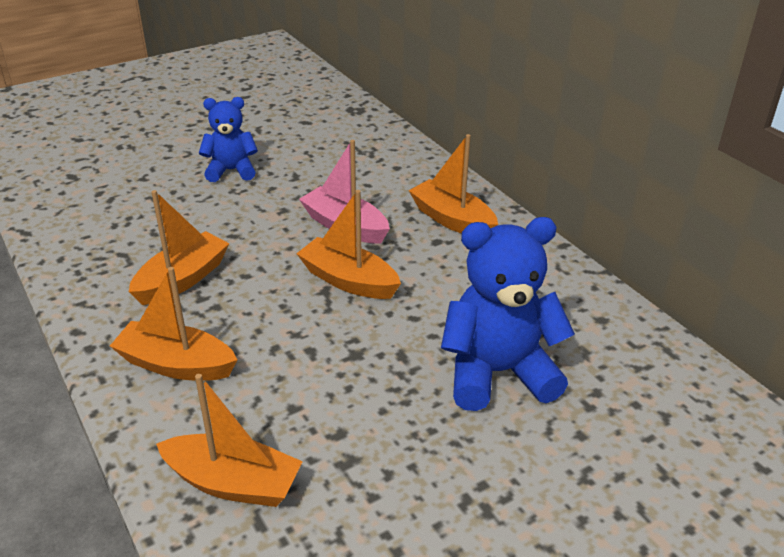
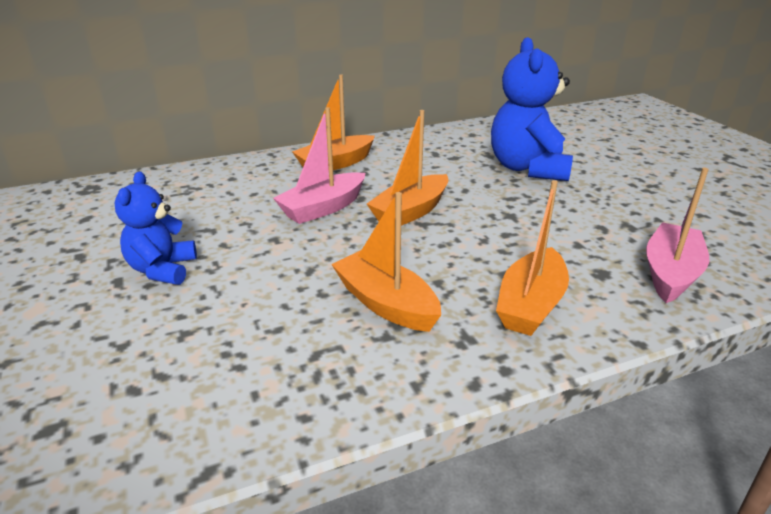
camera: 80 degrees left, 5 degrees down
orange boat [156,374,303,507] -> pink boat [646,168,709,303]

